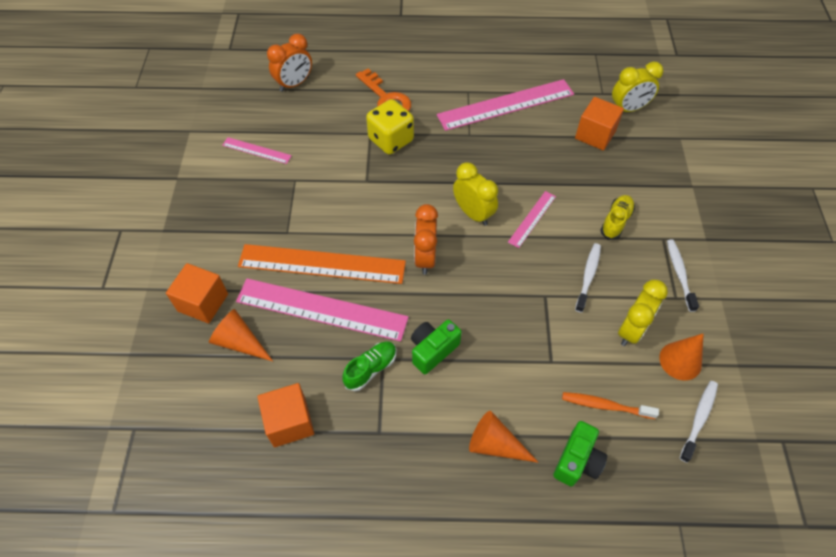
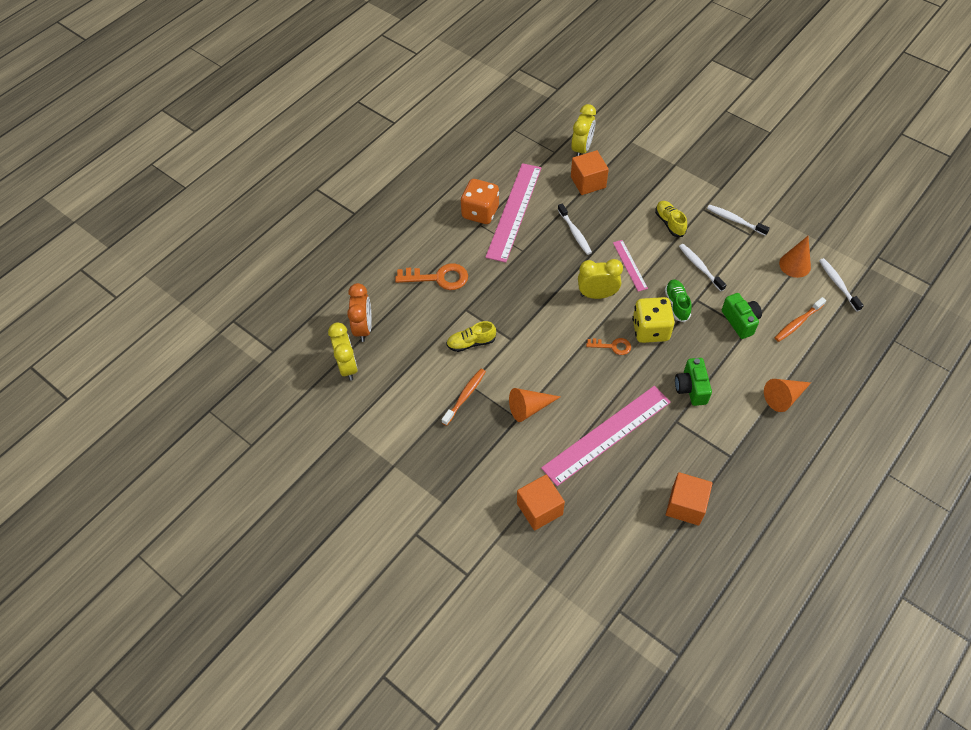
camera: 50 degrees left, 0 degrees up
orange cone [209,309,273,361] -> orange cone moved to [509,388,561,422]
pink ruler [222,137,292,164] -> none
orange ruler [238,244,406,284] -> none
green shoe [342,341,397,391] -> green shoe moved to [665,279,692,322]
yellow dice [366,99,414,155] -> yellow dice moved to [632,297,675,343]
orange clock [414,204,438,275] -> orange key [586,338,631,355]
green camera [553,421,608,487] -> green camera moved to [722,293,762,339]
yellow clock [618,280,668,346] -> yellow clock moved to [328,323,358,381]
none -> orange toothbrush [442,369,486,426]
none -> yellow shoe [446,321,496,352]
none -> orange dice [460,179,499,224]
none -> white toothbrush [558,203,592,255]

